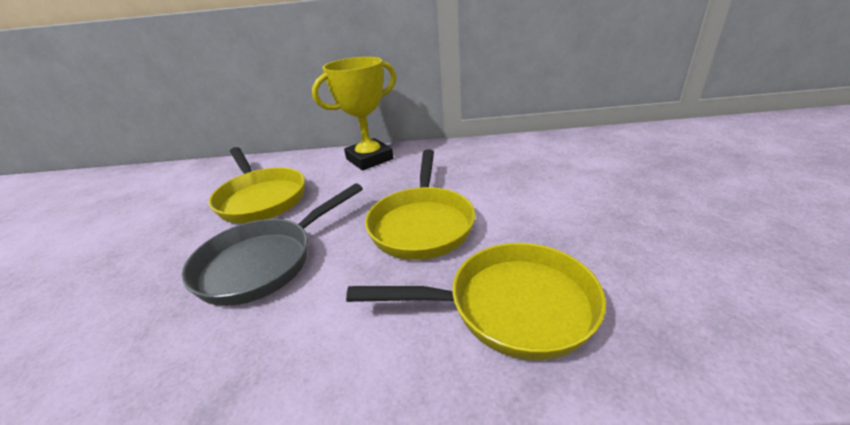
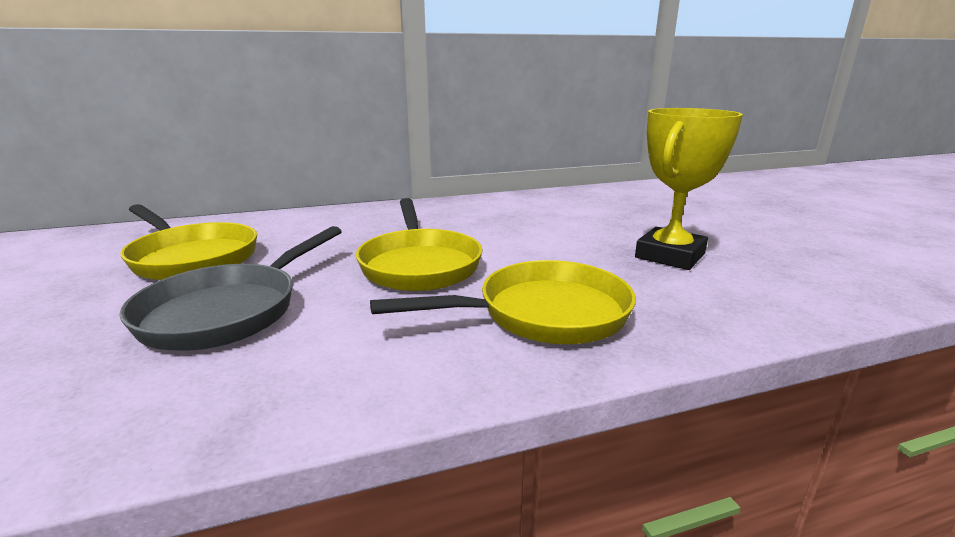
camera: 20 degrees left, 10 degrees down
yellow trophy [312,57,396,170] -> yellow trophy moved to [635,108,743,270]

